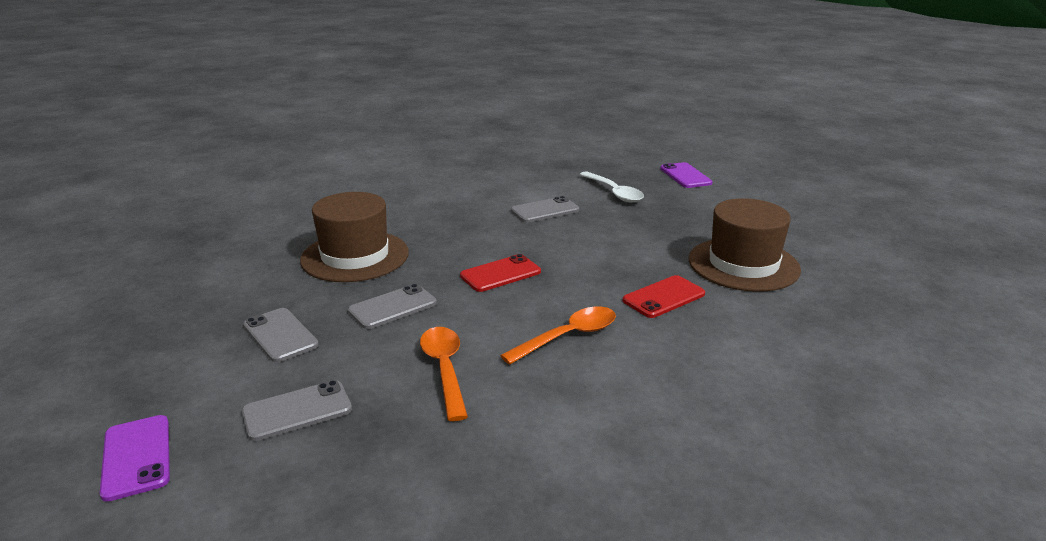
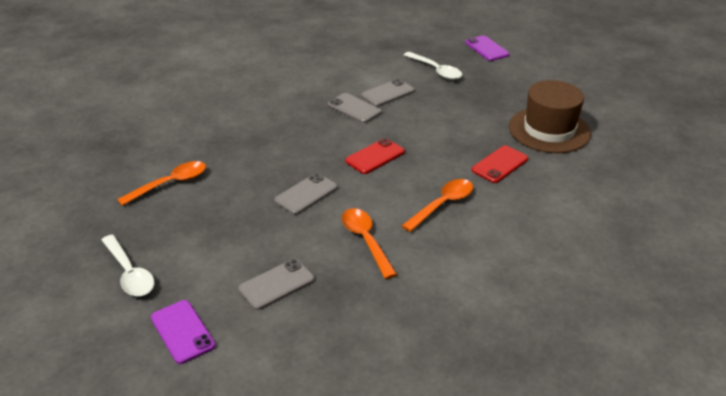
camera: 10 degrees left, 10 degrees up
grey phone [243,308,319,362] -> grey phone moved to [328,93,382,123]
brown hat [300,192,409,282] -> none
none -> white spoon [101,235,155,296]
none -> orange spoon [117,161,206,206]

